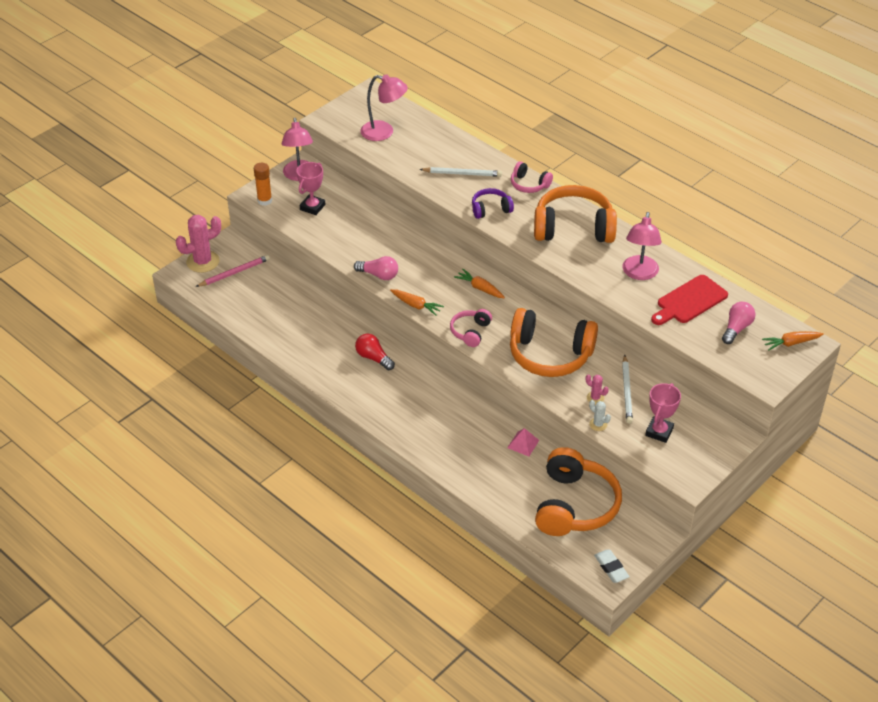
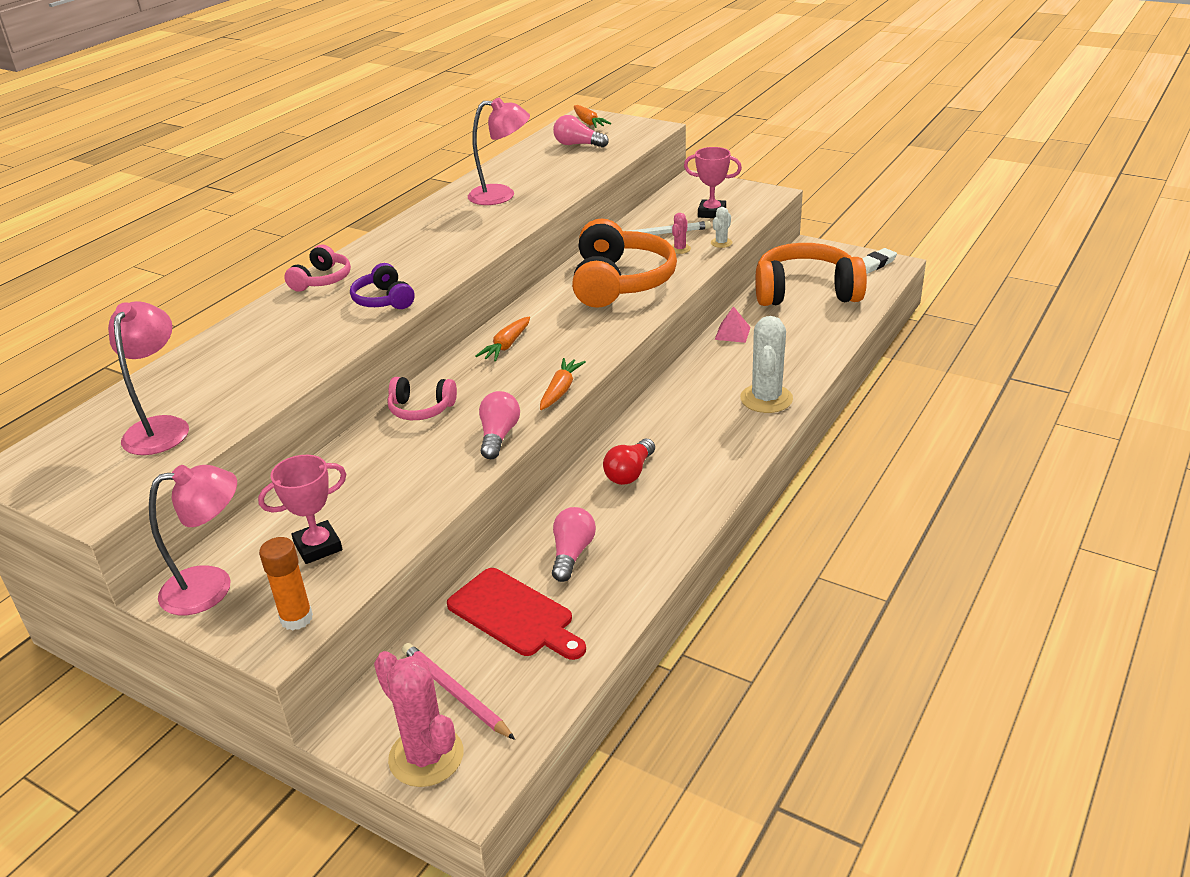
camera: 100 degrees left, 10 degrees down
pink trophy [296,162,325,215] -> pink trophy turned 45 degrees counterclockwise [258,455,346,564]
white pencil [419,167,502,177] -> none
pink headphones [450,309,492,347] -> pink headphones moved to [387,377,457,420]
orange headphones [534,185,617,243] -> none
red cutting board [651,275,728,325] -> red cutting board moved to [447,568,586,660]
none -> pink light bulb [552,507,596,582]
none -> white cactus [740,316,793,413]

